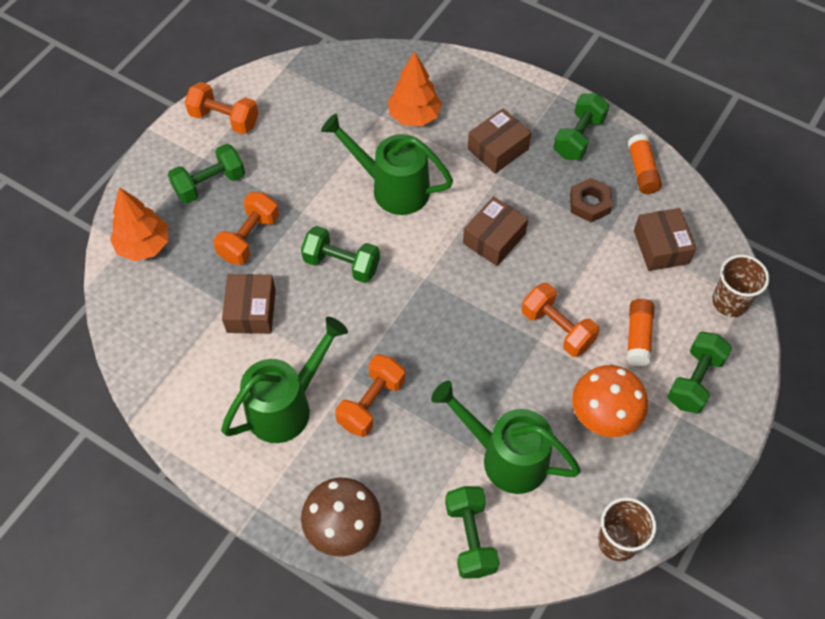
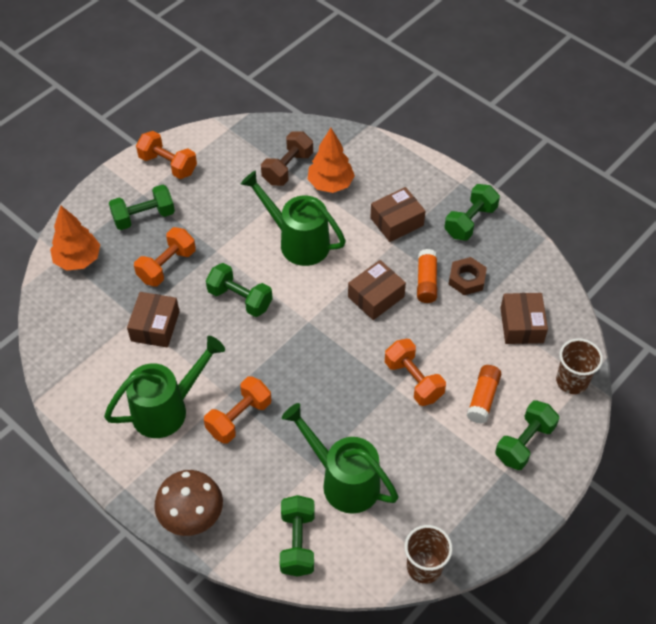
camera: 10 degrees right, 5 degrees down
orange mushroom [572,365,648,437] -> none
orange glue stick [628,134,662,194] -> orange glue stick moved to [417,249,437,303]
none -> brown dumbbell [261,131,313,186]

